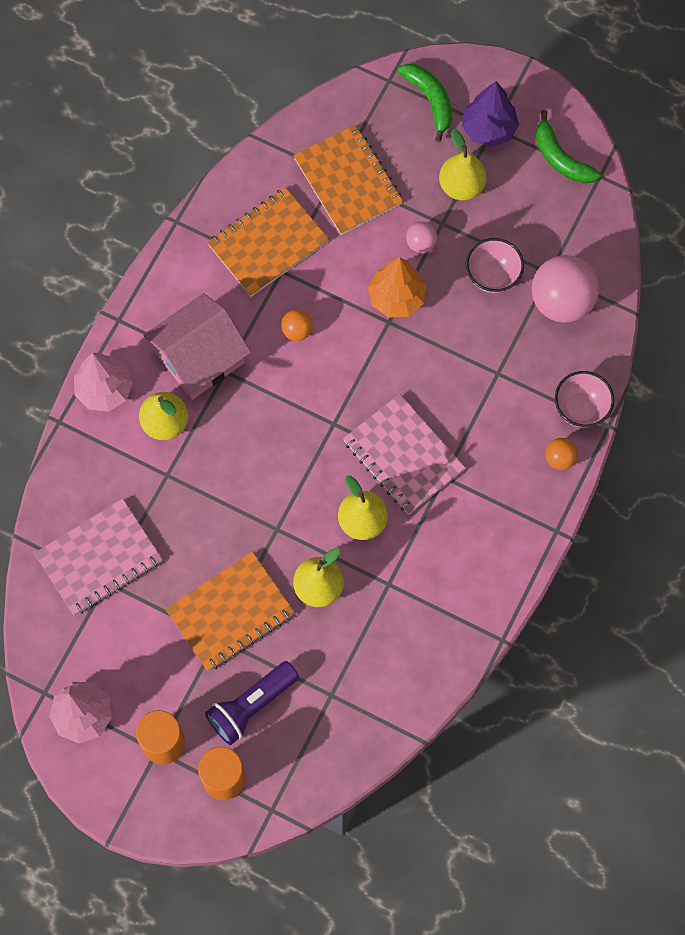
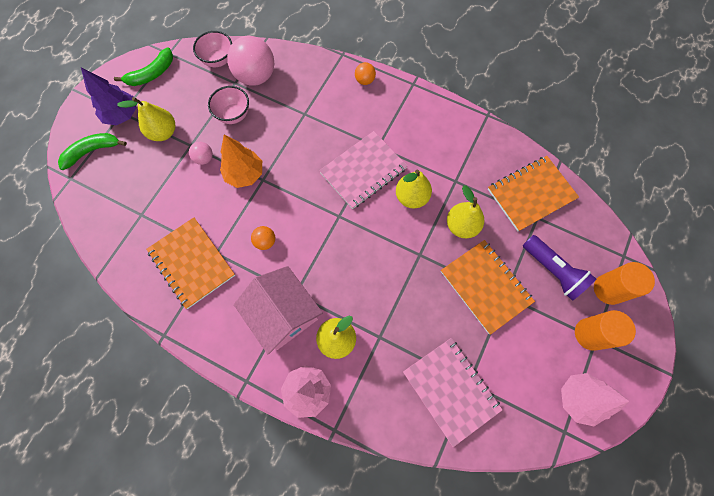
camera: 90 degrees left, 0 degrees up
orange notebook [293,124,403,235] -> orange notebook moved to [488,156,579,231]
pink bowl [555,371,614,428] -> pink bowl moved to [193,31,232,67]

